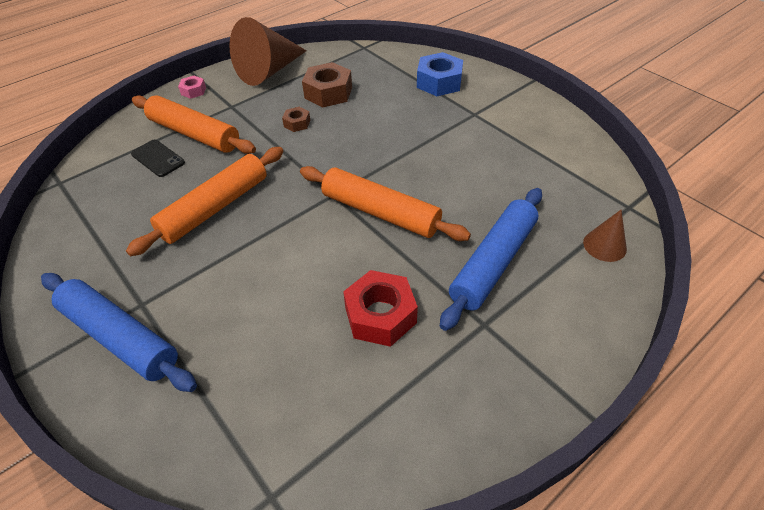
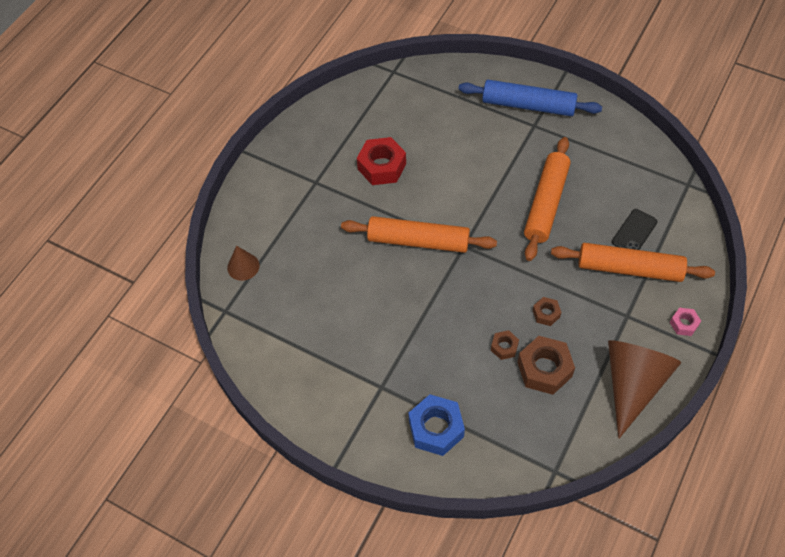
camera: 160 degrees right, 10 degrees up
black phone [131,140,185,177] -> black phone turned 75 degrees counterclockwise [612,209,658,250]
blue rolling pin [440,188,542,331] -> none
none -> brown nut [491,330,519,360]

